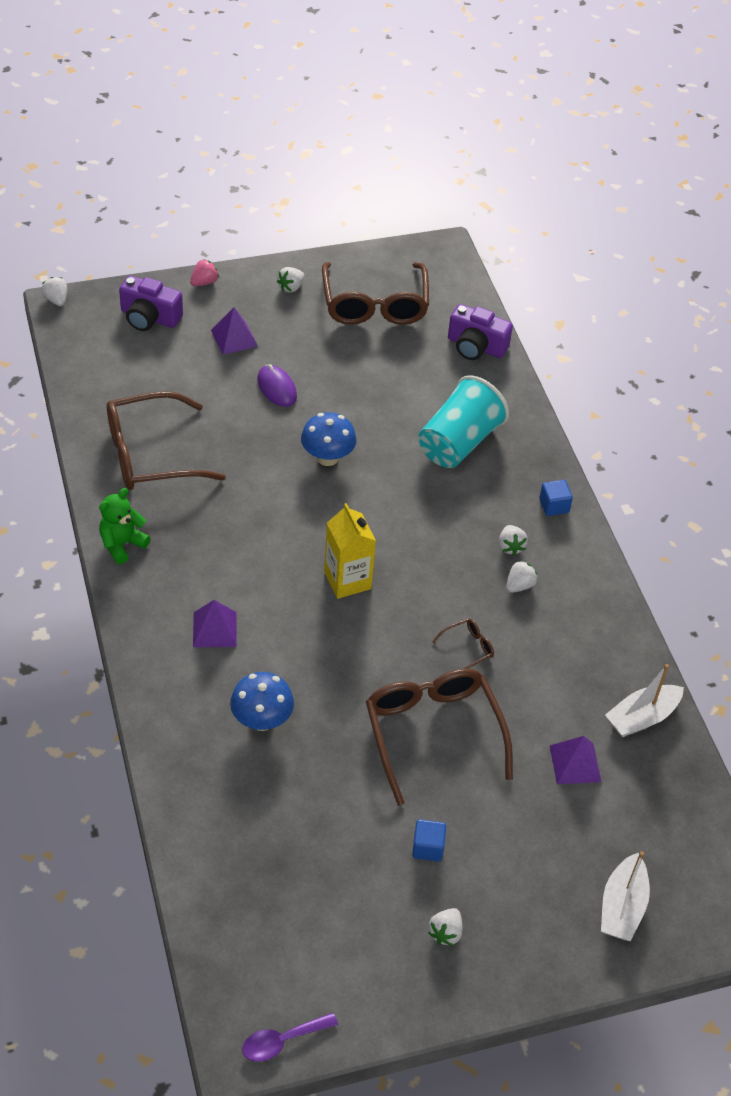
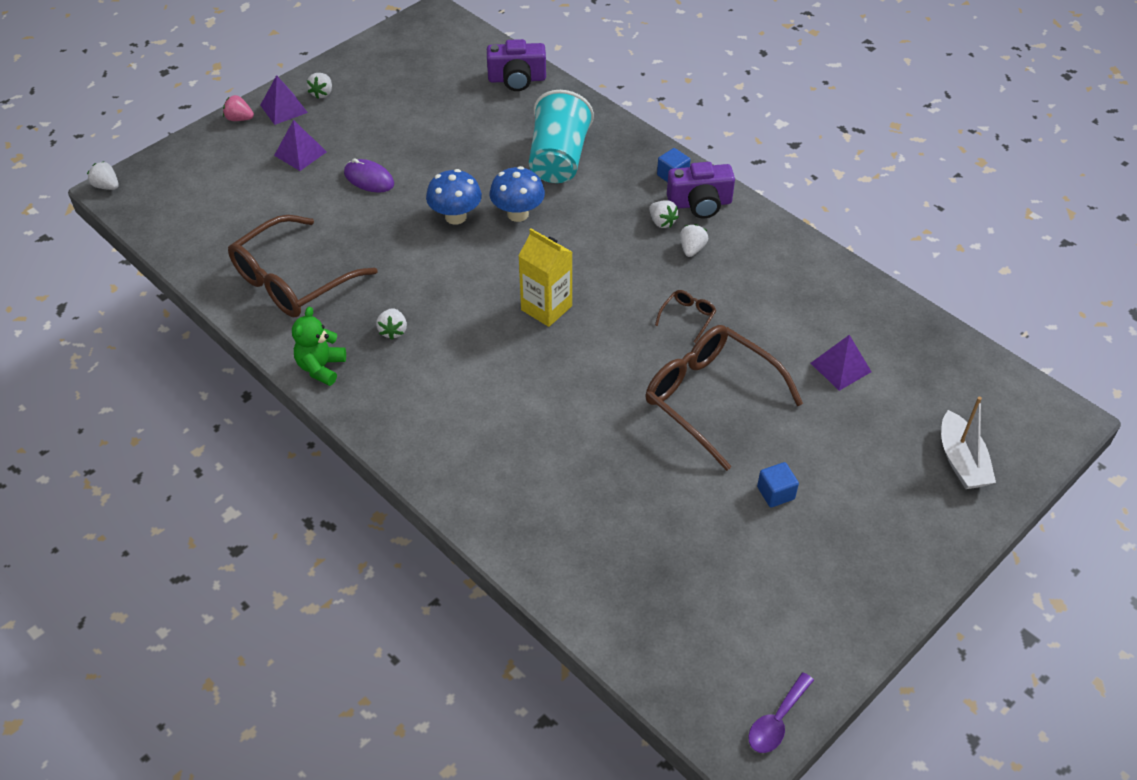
camera: 25 degrees left, 0 degrees up
purple camera [119,276,183,331] -> purple camera moved to [667,162,735,218]
pink strawberry [190,259,219,286] -> pink strawberry turned 90 degrees counterclockwise [223,95,254,121]
purple pyramid [193,600,237,647] -> purple pyramid moved to [260,75,308,125]
blue mushroom [230,672,294,731] -> blue mushroom moved to [490,166,545,222]
brown glasses [322,262,429,325] -> none
white strawberry [428,908,463,946] -> white strawberry moved to [376,308,407,340]
white boat [605,664,684,737] -> none

